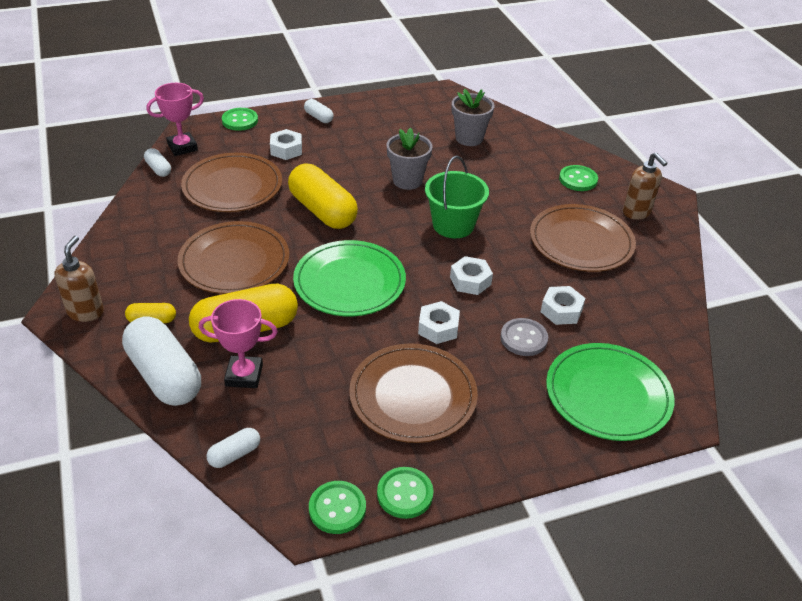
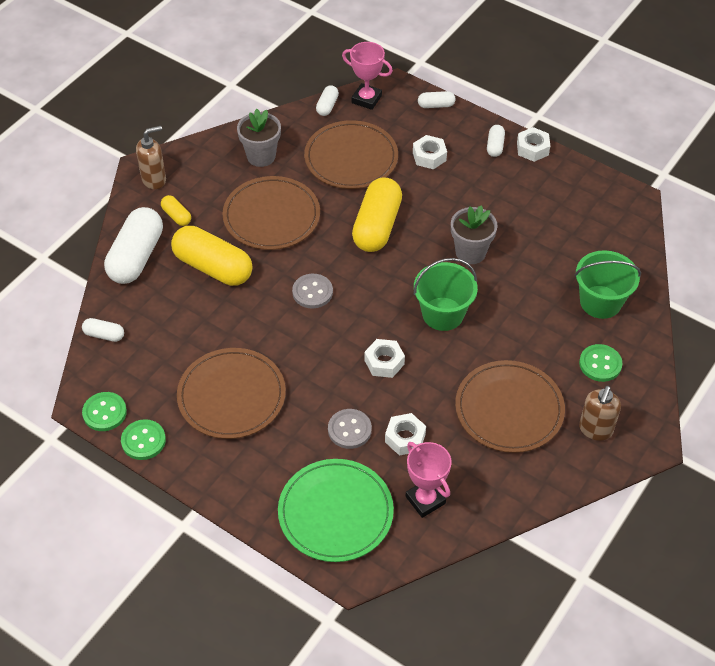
camera: 55 degrees right, 10 degrees up
pink trophy [199,299,278,388] -> pink trophy moved to [406,442,452,518]
green button [222,108,258,131] -> white capsule [418,91,455,108]
green plate [293,240,406,316] -> grey button [292,274,333,308]
white nut [418,301,460,344] -> white nut moved to [517,127,550,162]
grey flower pot [452,89,494,146] -> grey flower pot moved to [237,109,281,167]
none -> green bucket [575,250,641,319]

